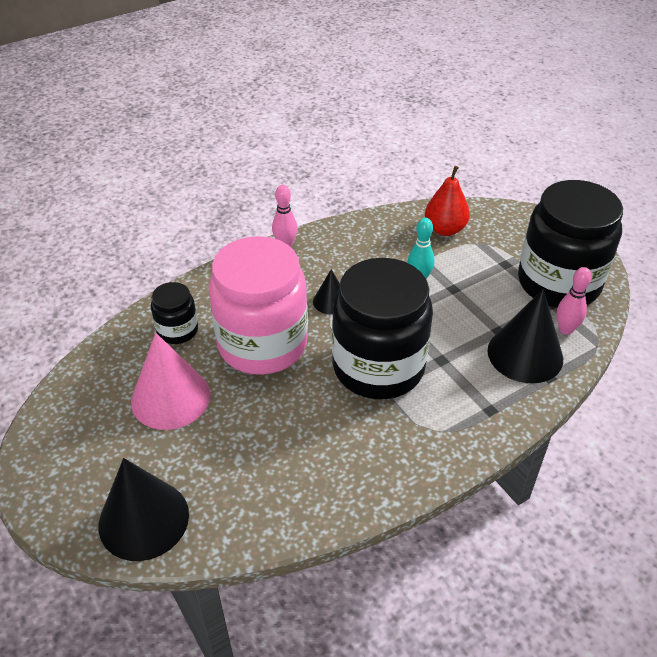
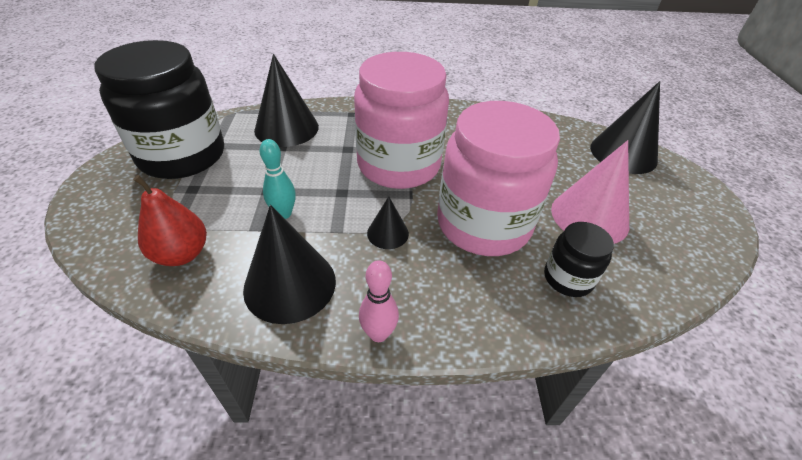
camera: 150 degrees left, 0 degrees up
black jar [332,258,433,399] -> pink jar [354,52,449,189]
pink bowling pin [557,267,592,335] -> none
none -> black cone [243,205,336,324]

